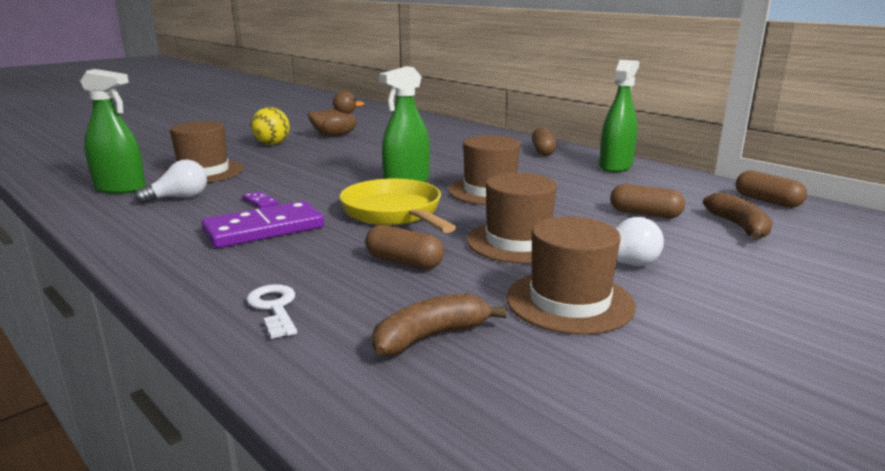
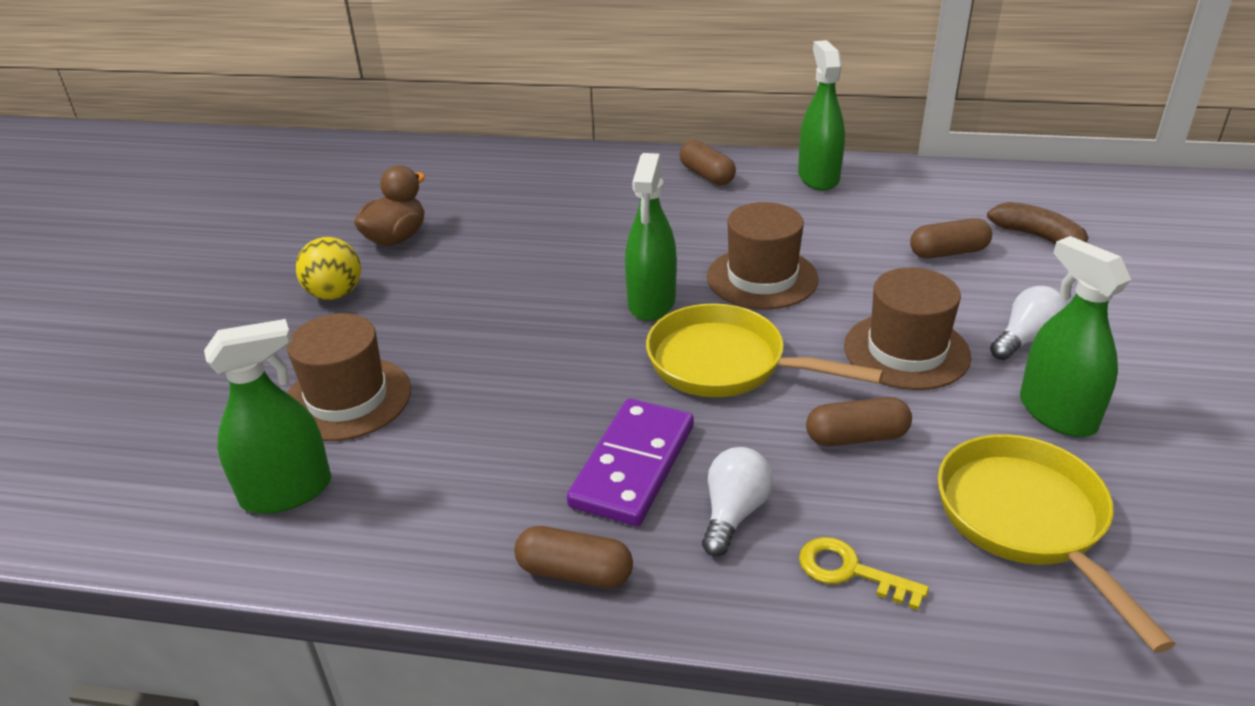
camera: 35 degrees left, 15 degrees up
white light bulb [135,160,207,204] -> white light bulb moved to [702,447,773,557]
purple domino [242,191,278,208] -> none
white key [247,284,297,339] -> yellow key [799,537,929,610]
brown banana [372,293,507,356] -> yellow pan [938,434,1175,653]
brown hat [506,216,636,335] -> green spray bottle [1020,236,1131,437]
brown capsule [736,171,807,208] -> brown capsule moved to [514,526,633,588]

